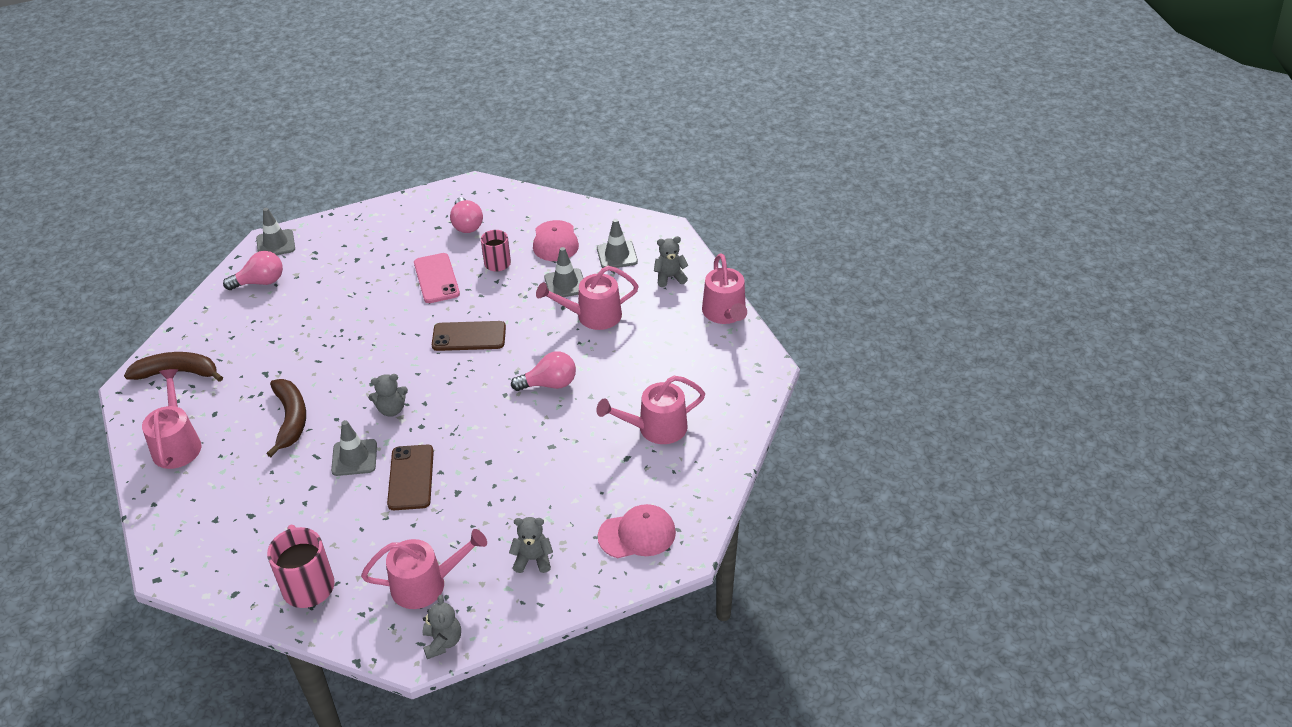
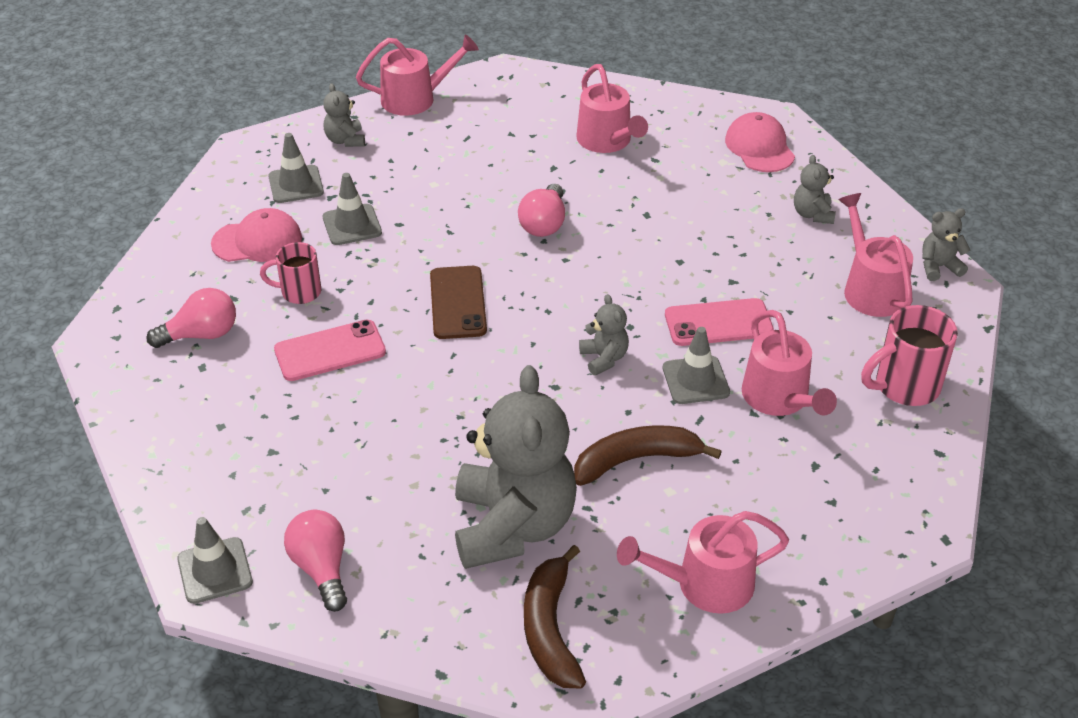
camera: 95 degrees left, 0 degrees up
brown phone [387,445,434,510] -> pink phone [665,298,774,346]
pink light bulb [511,351,576,391] -> pink light bulb turned 150 degrees counterclockwise [518,184,565,237]
pink watering can [536,266,639,330] -> pink watering can moved to [742,310,837,416]
none -> grey teddy bear [455,365,577,569]

